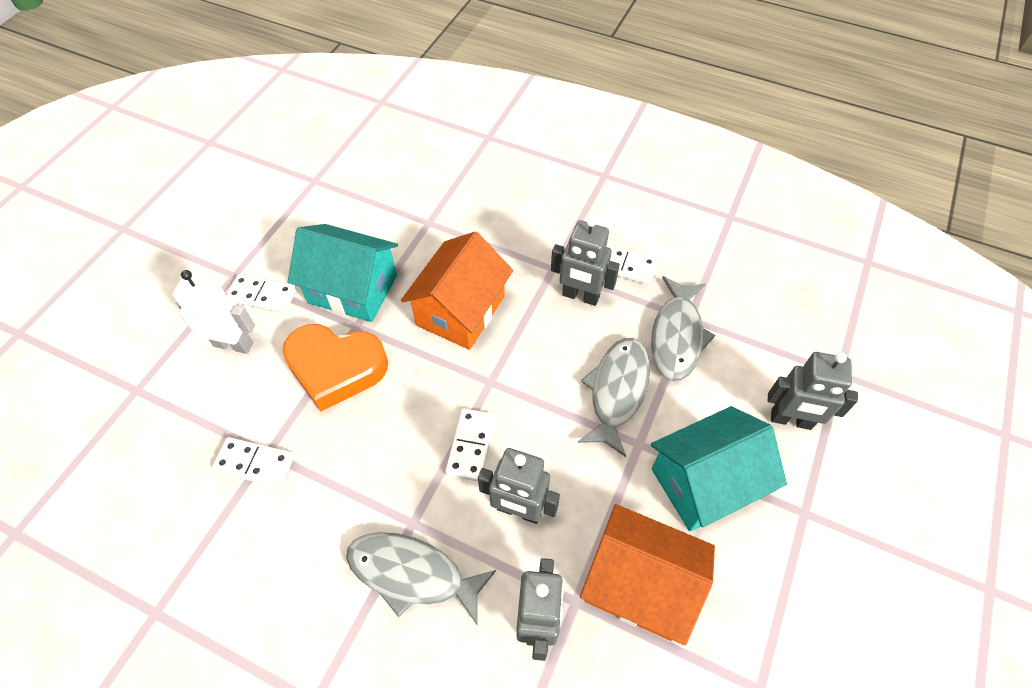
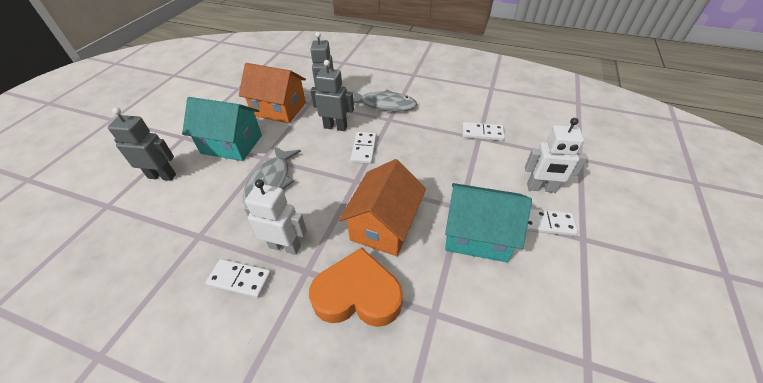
camera: 175 degrees right, 10 degrees down
orange heart [282,324,388,412] -> orange heart moved to [309,247,403,327]
grey robot [551,217,620,306] -> white robot [244,179,307,255]
grey fish [651,276,715,381] -> none
turquoise house [651,406,787,531] -> turquoise house turned 45 degrees clockwise [182,97,262,161]

